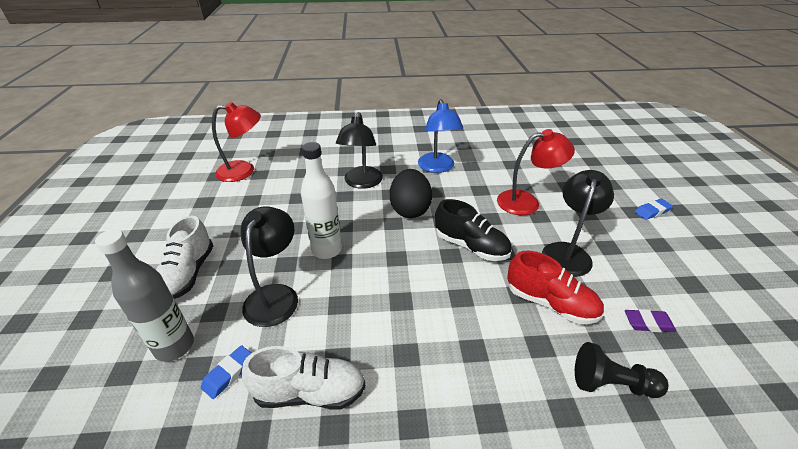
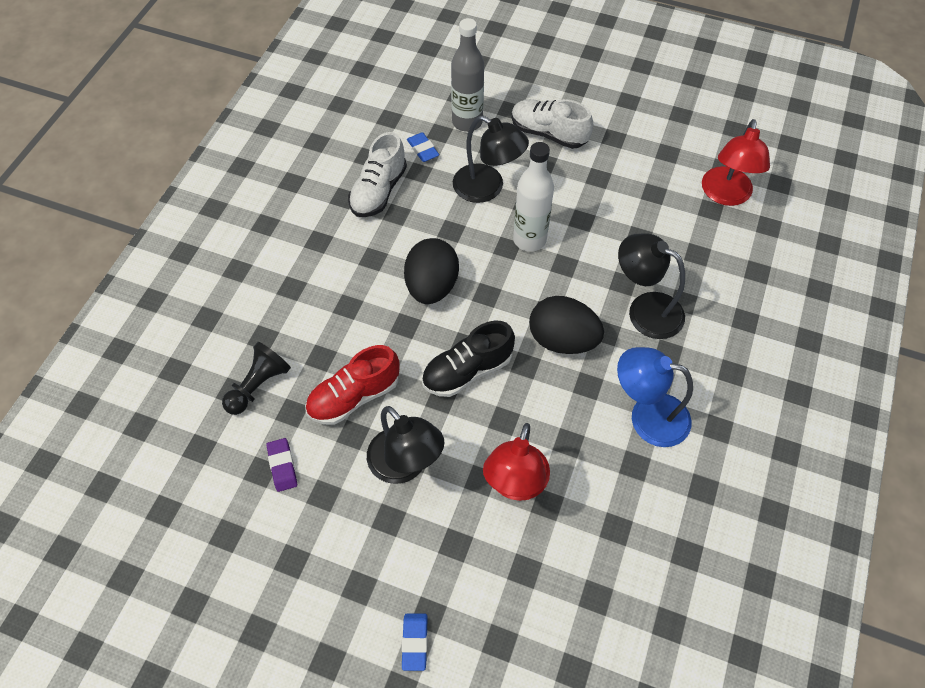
camera: 115 degrees right, 20 degrees up
purple eraser [625,309,676,332] -> purple eraser turned 45 degrees counterclockwise [267,438,297,492]
none -> black egg [404,238,459,304]

